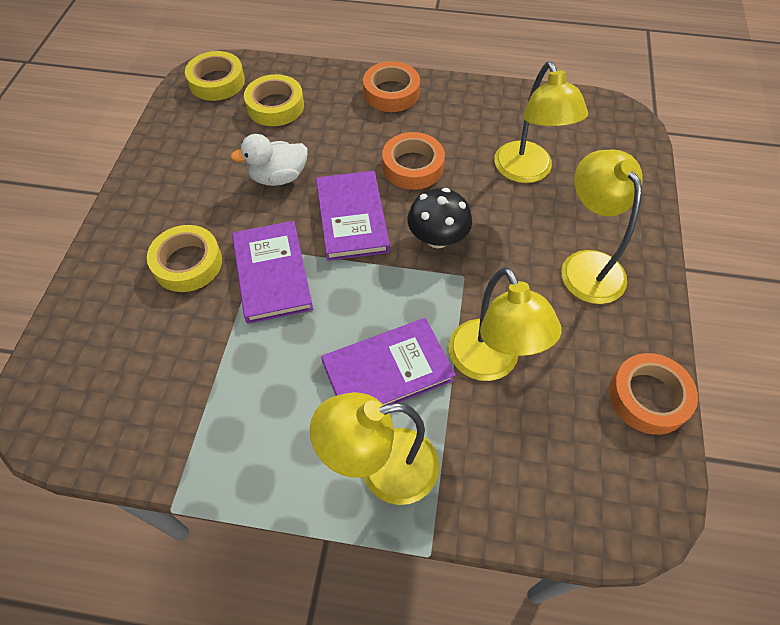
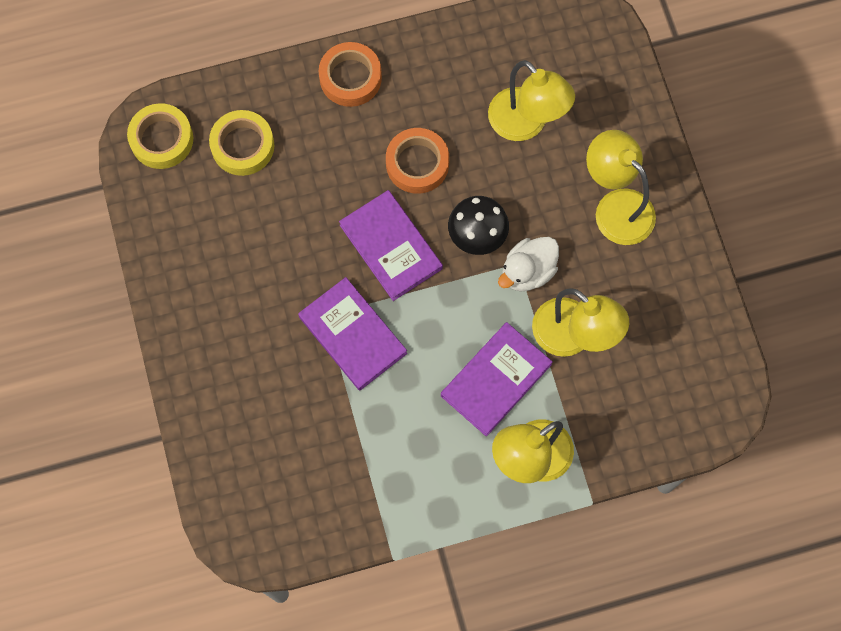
camera: 25 degrees left, 15 degrees up
yellow tape [147,225,222,292] -> none
white duck [230,134,308,186] -> white duck moved to [498,237,559,291]
orange tape [609,353,698,435] -> none

